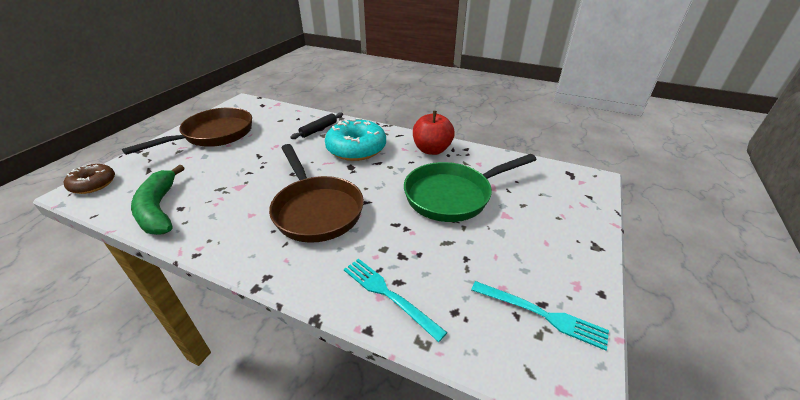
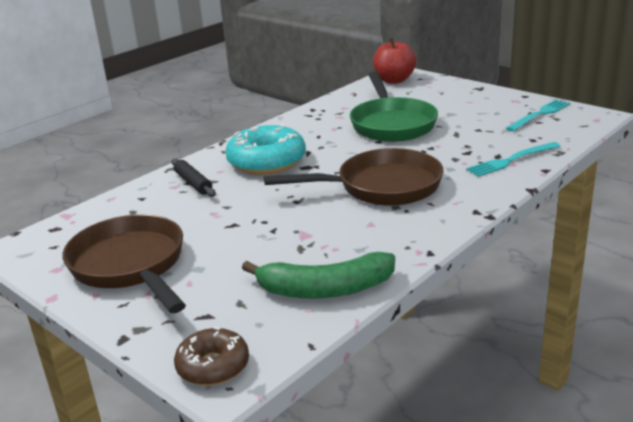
camera: 70 degrees left, 10 degrees down
red apple [413,111,455,155] -> red apple moved to [373,37,416,83]

